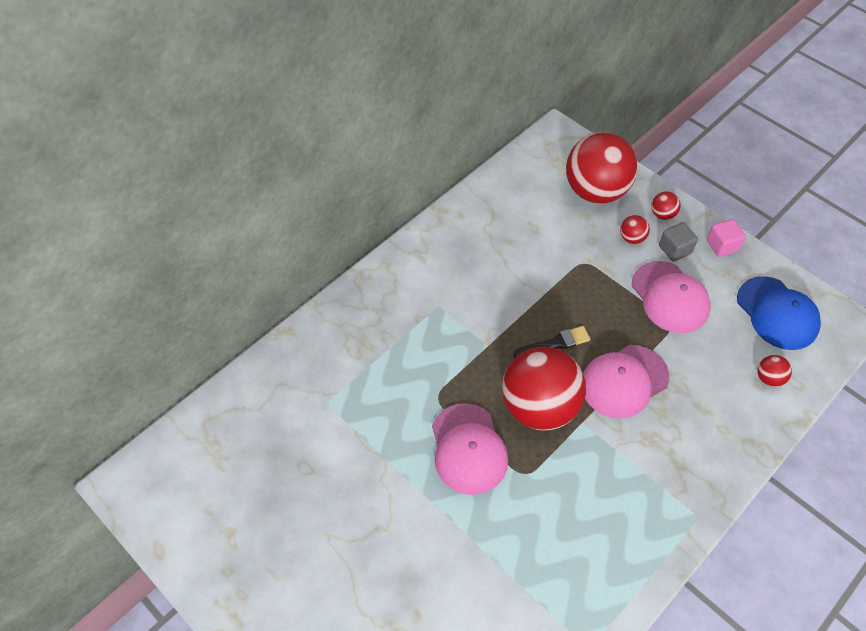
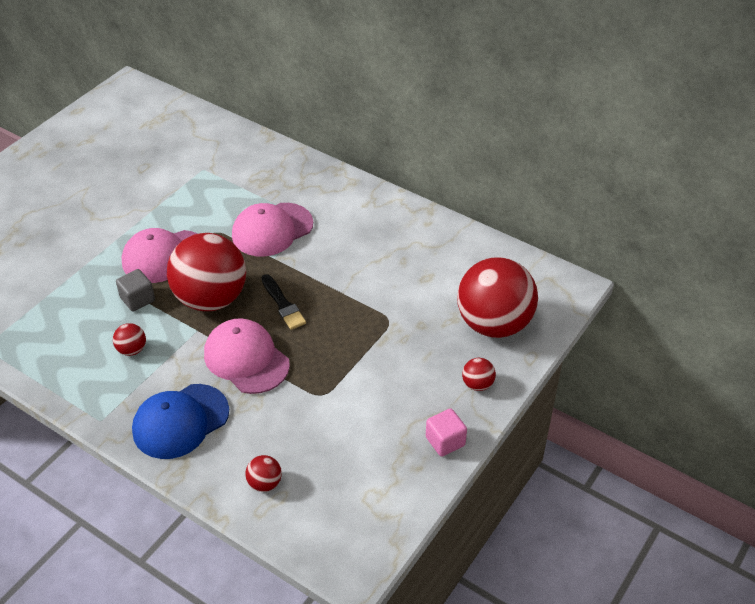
camera: 80 degrees right, 10 degrees down
red ball [620,215,650,244] -> red ball moved to [113,323,146,356]
pink cap [632,261,711,333] -> pink cap moved to [232,203,313,257]
grey cube [659,222,698,262] -> grey cube moved to [116,269,155,312]
blue cap [737,276,821,350] -> blue cap moved to [132,384,229,459]

